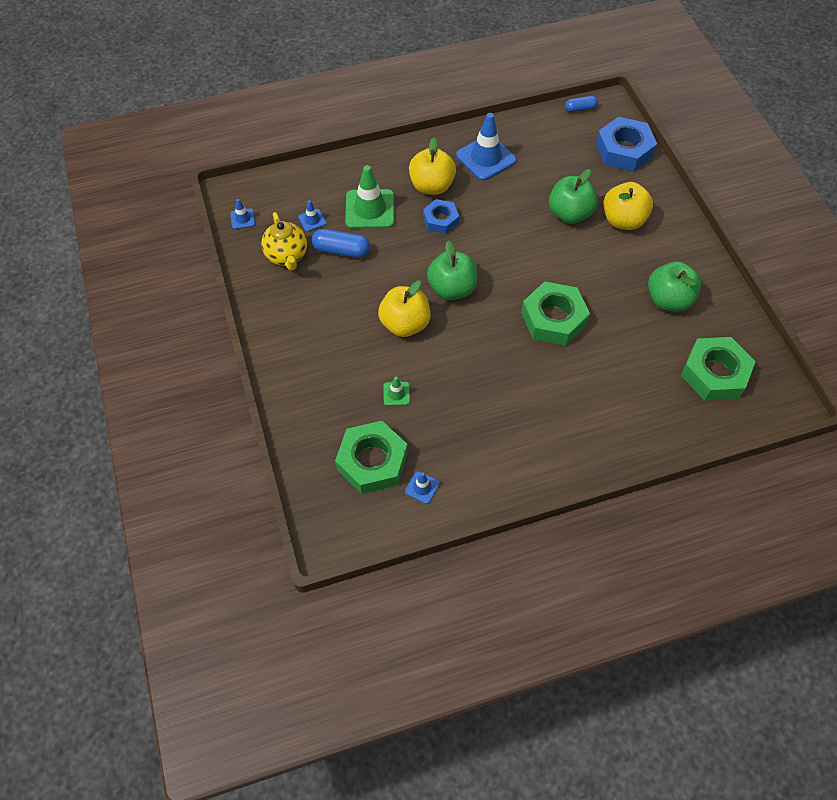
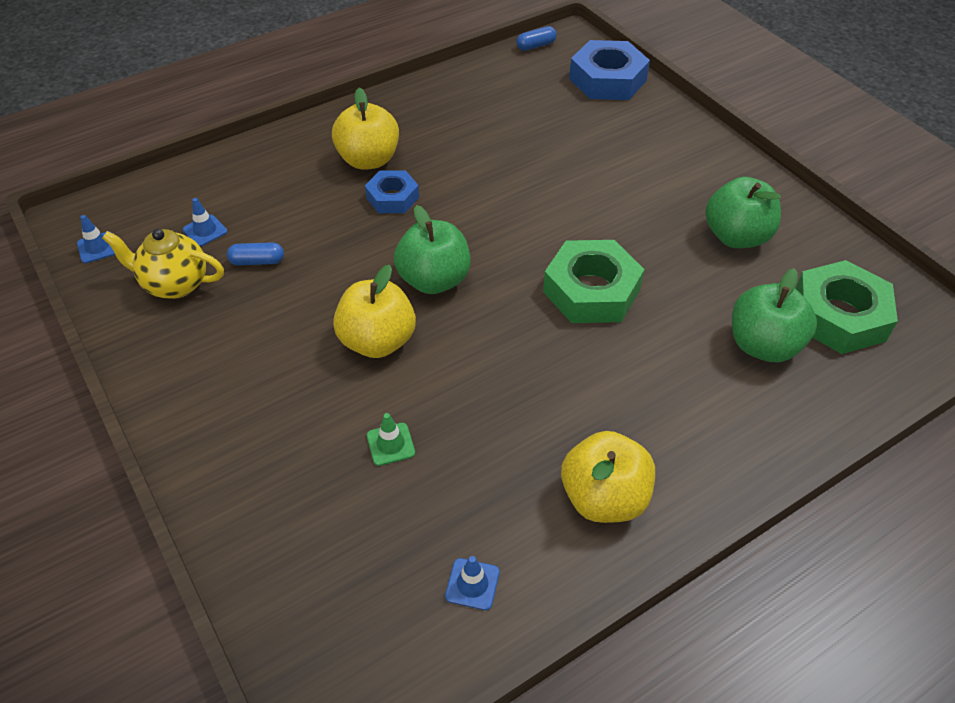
camera: 15 degrees left, 10 degrees down
yellow teapot [261,212,307,271] -> yellow teapot turned 135 degrees clockwise [102,229,224,299]
blue capsule [312,229,370,258] -> blue capsule [227,242,284,265], size x0.63
green nut [335,421,408,494] -> none
green traffic cone [345,165,394,229] -> none
blue traffic cone [456,113,517,181] -> none
green apple [549,169,598,224] -> green apple moved to [732,268,817,362]
yellow apple [603,182,653,230] -> yellow apple moved to [561,431,655,523]

